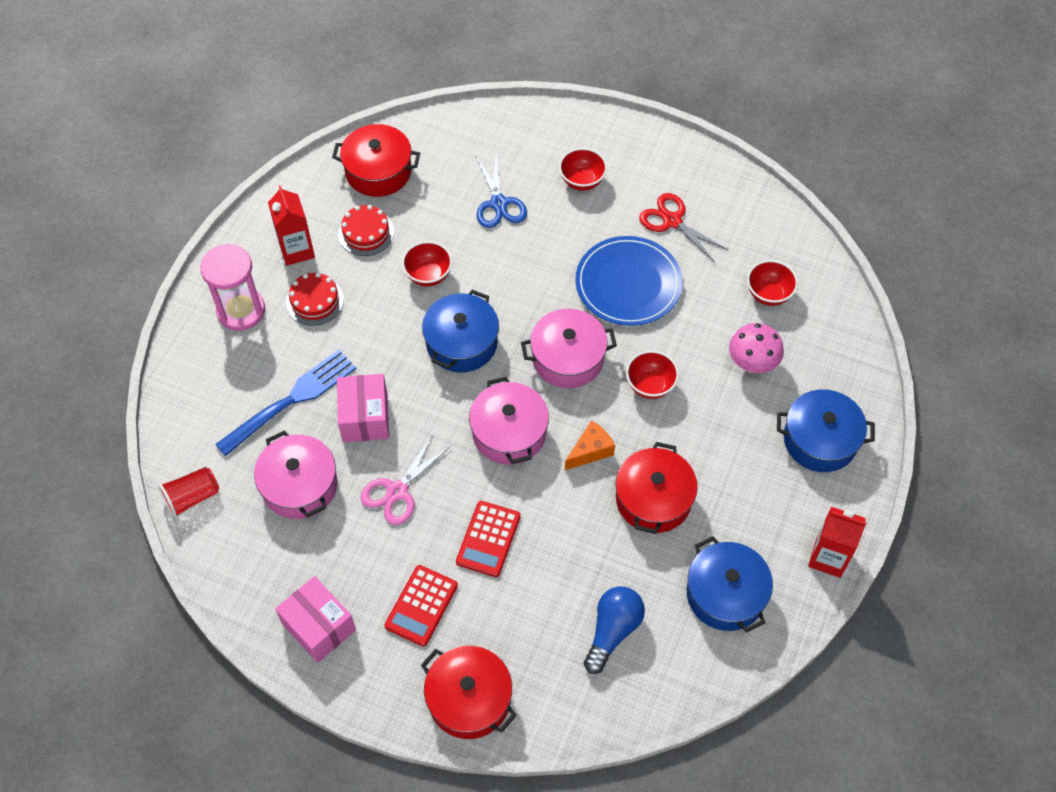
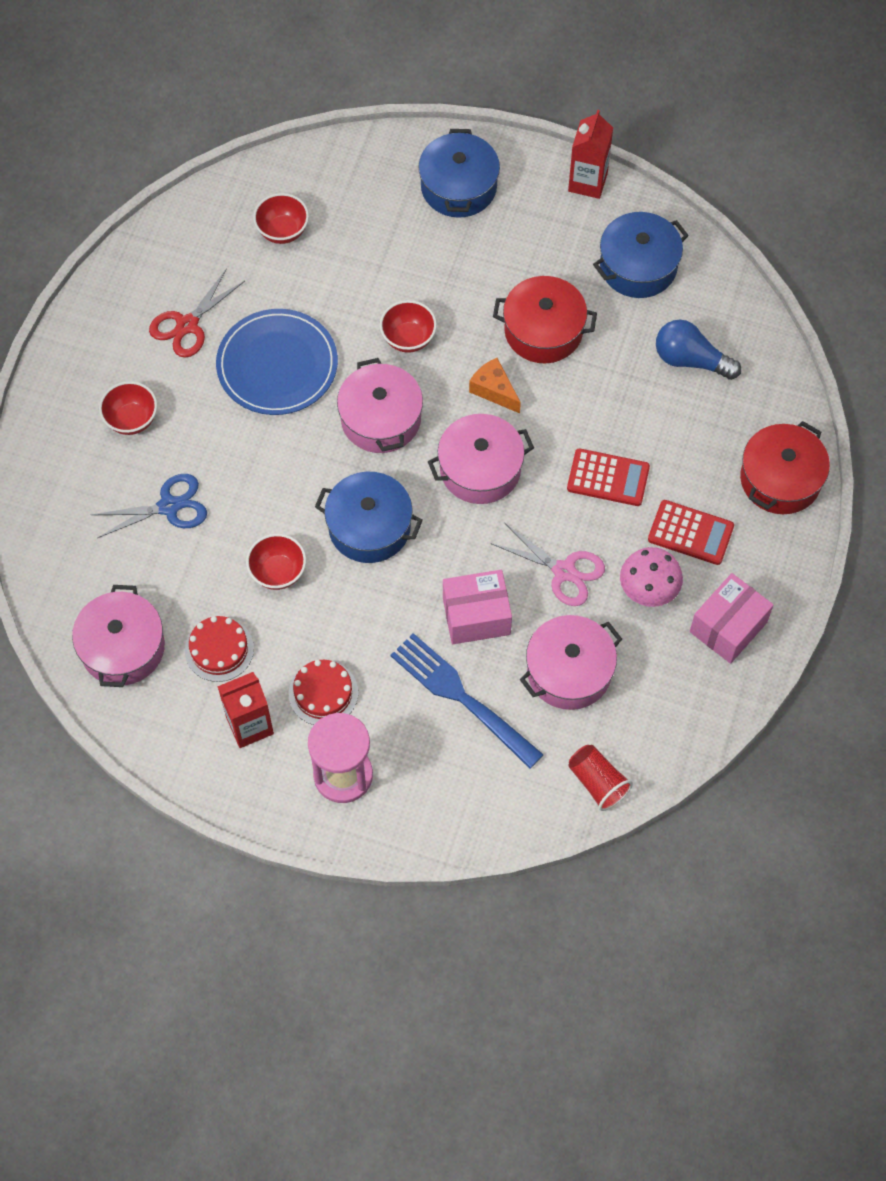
camera: 95 degrees left, 5 degrees up
red pot [332,124,420,197] -> pink pot [72,585,165,687]
pink mushroom [729,323,784,373] -> pink mushroom moved to [620,547,683,607]

